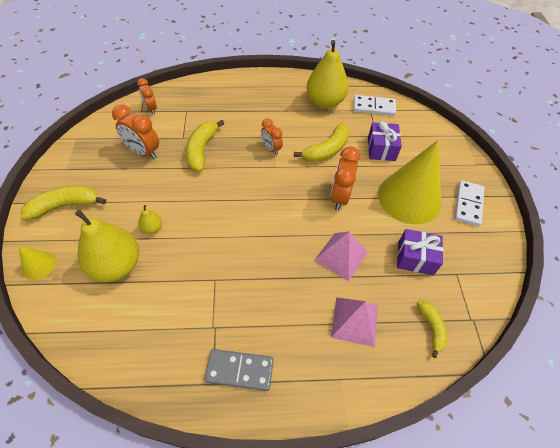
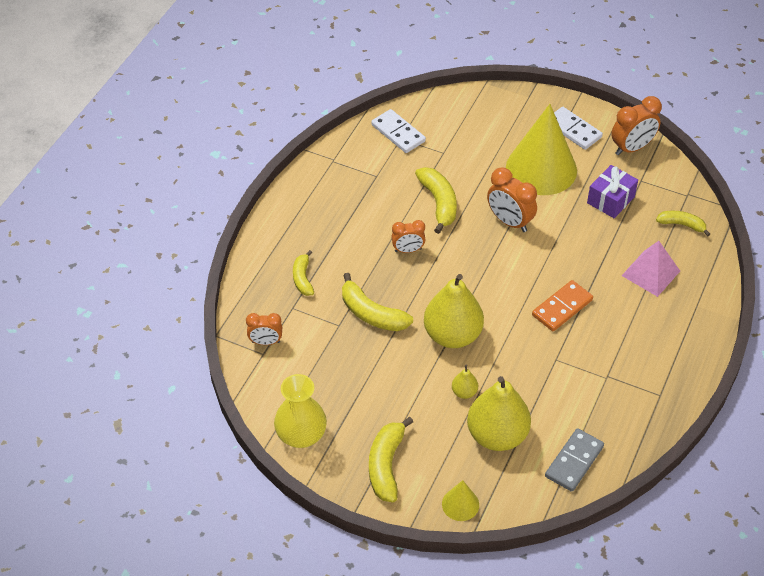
camera: 60 degrees left, 5 degrees down
orange clock [112,105,159,159] -> orange clock moved to [611,96,662,156]
grey domino [204,349,274,391] -> grey domino moved to [545,428,604,492]
yellow pear [307,40,349,108] -> yellow pear moved to [424,274,484,348]
pink pyramid [315,231,368,281] -> none
white domino [353,95,396,116] -> white domino turned 75 degrees counterclockwise [371,109,426,153]
purple gift [368,121,402,161] -> none
none -> yellow vase [274,374,327,448]
none -> yellow banana [293,250,314,296]
none -> orange domino [532,280,593,331]

